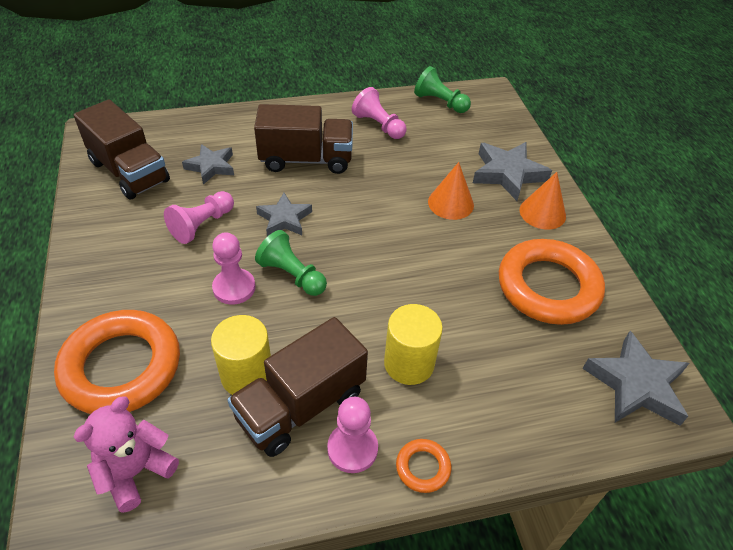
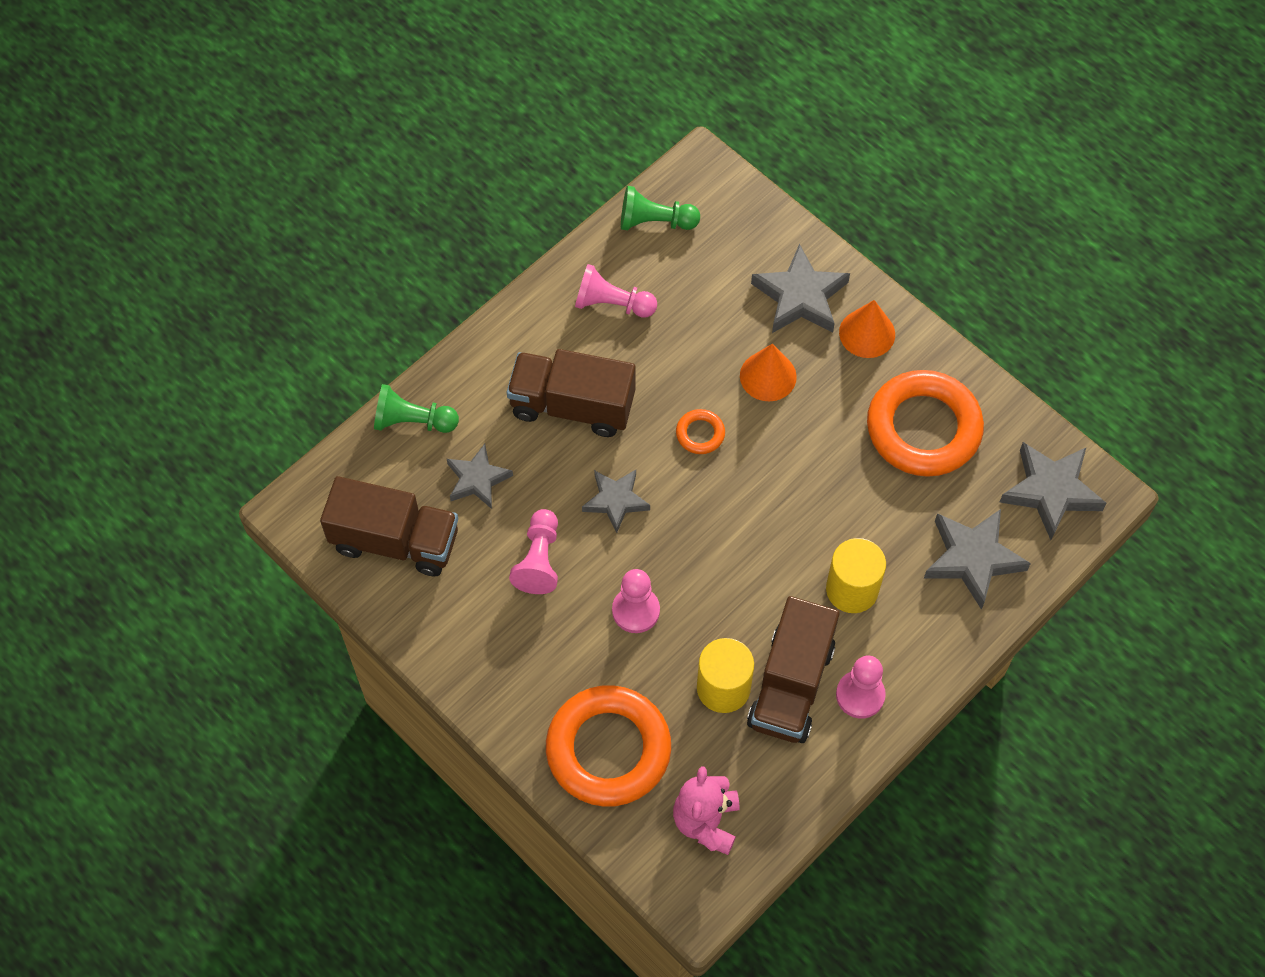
camera: 30 degrees left, 15 degrees up
brown truck [254,104,353,174] -> brown truck turned 135 degrees counterclockwise [507,349,636,437]
green pawn [255,230,327,296] -> green pawn moved to [374,384,459,433]
orange ring [396,439,451,493] -> orange ring moved to [676,409,725,454]
none -> grey star [924,509,1031,610]

